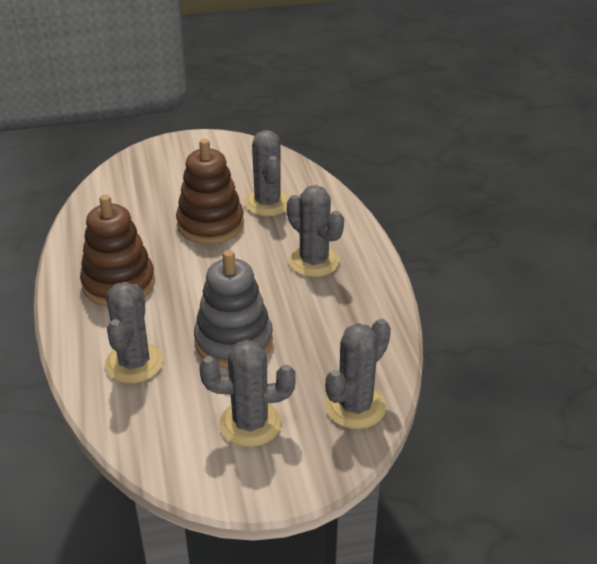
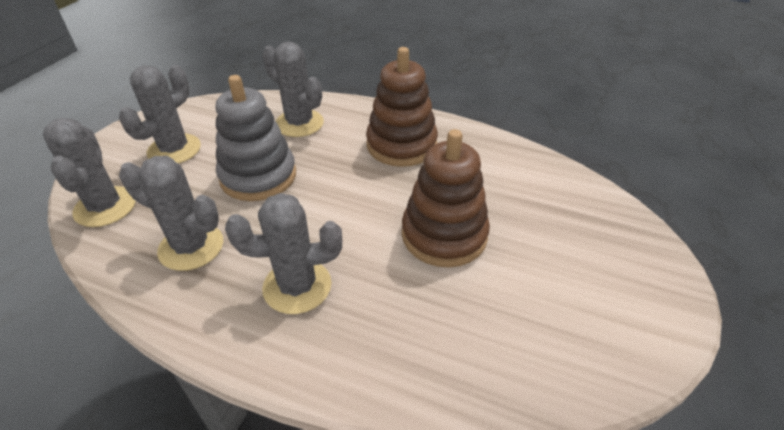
camera: 125 degrees right, 5 degrees up
grey cactus [244,130,290,216] -> grey cactus moved to [119,156,223,271]

